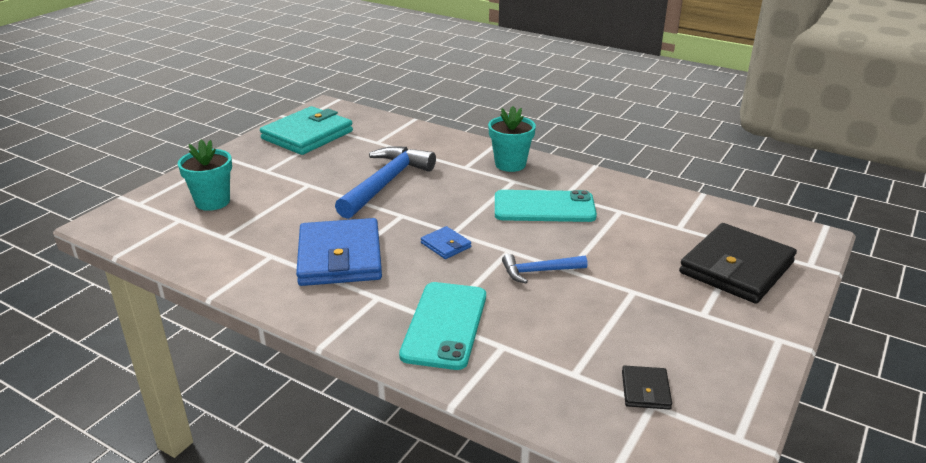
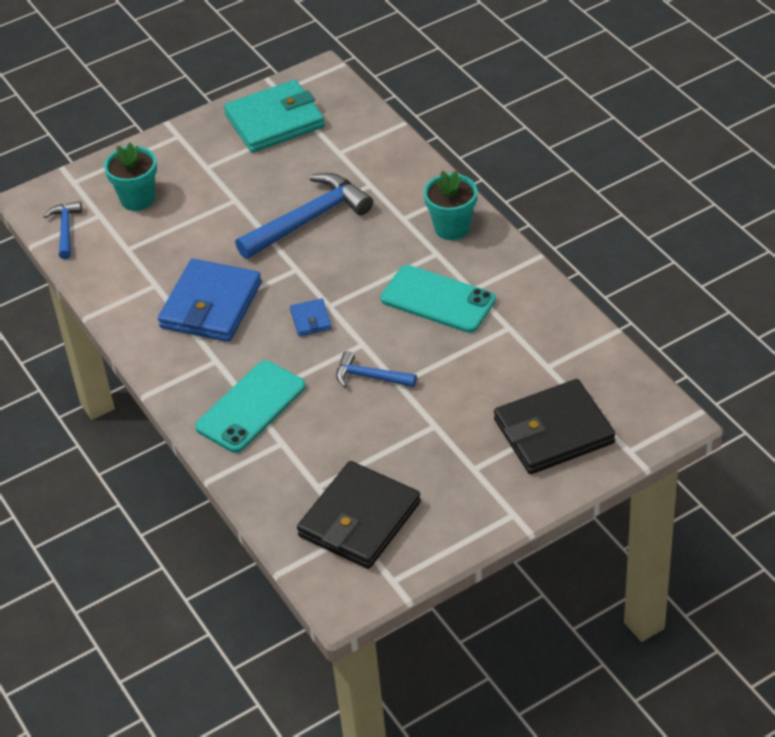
camera: 30 degrees right, 15 degrees up
black wallet [622,366,672,410] -> black wallet [297,461,421,569], size x2.26
none -> blue hammer [43,201,82,259]

